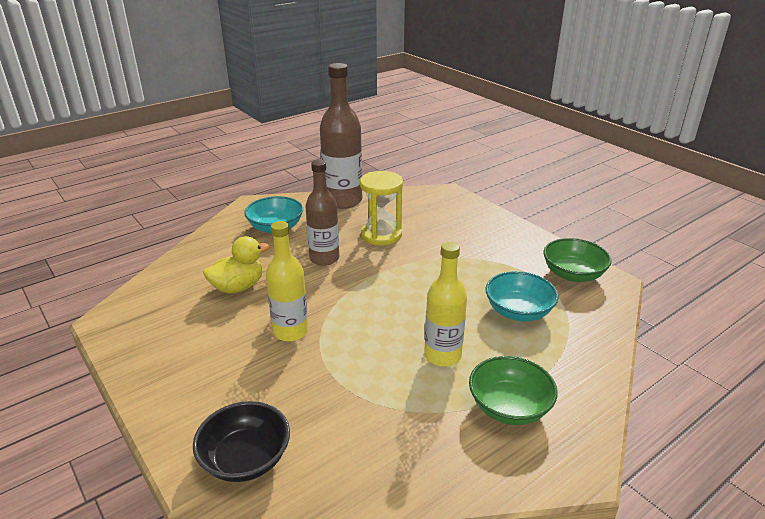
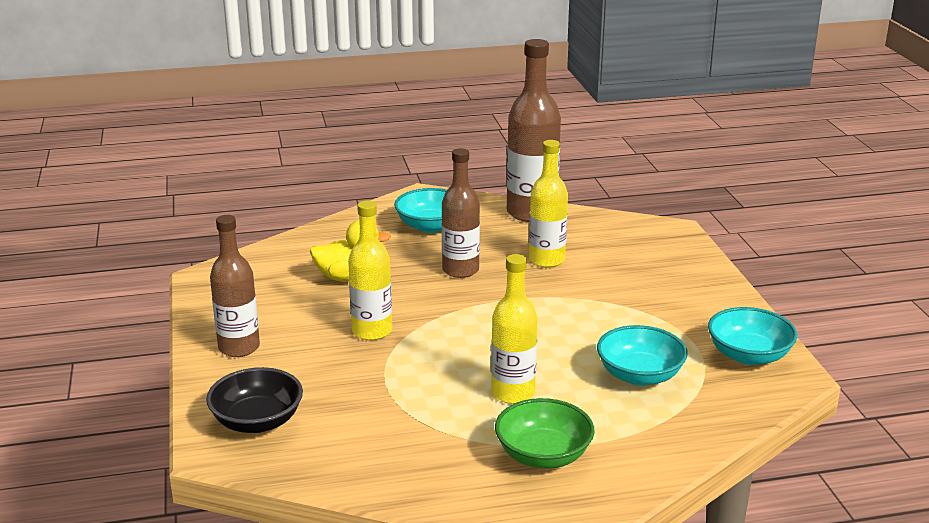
camera: 25 degrees right, 5 degrees down
yellow hourglass [360,171,403,246] -> yellow bottle [529,140,568,268]
green bowl [543,238,612,282] -> turquoise bowl [708,307,797,365]
none -> brown bottle [210,215,260,357]

